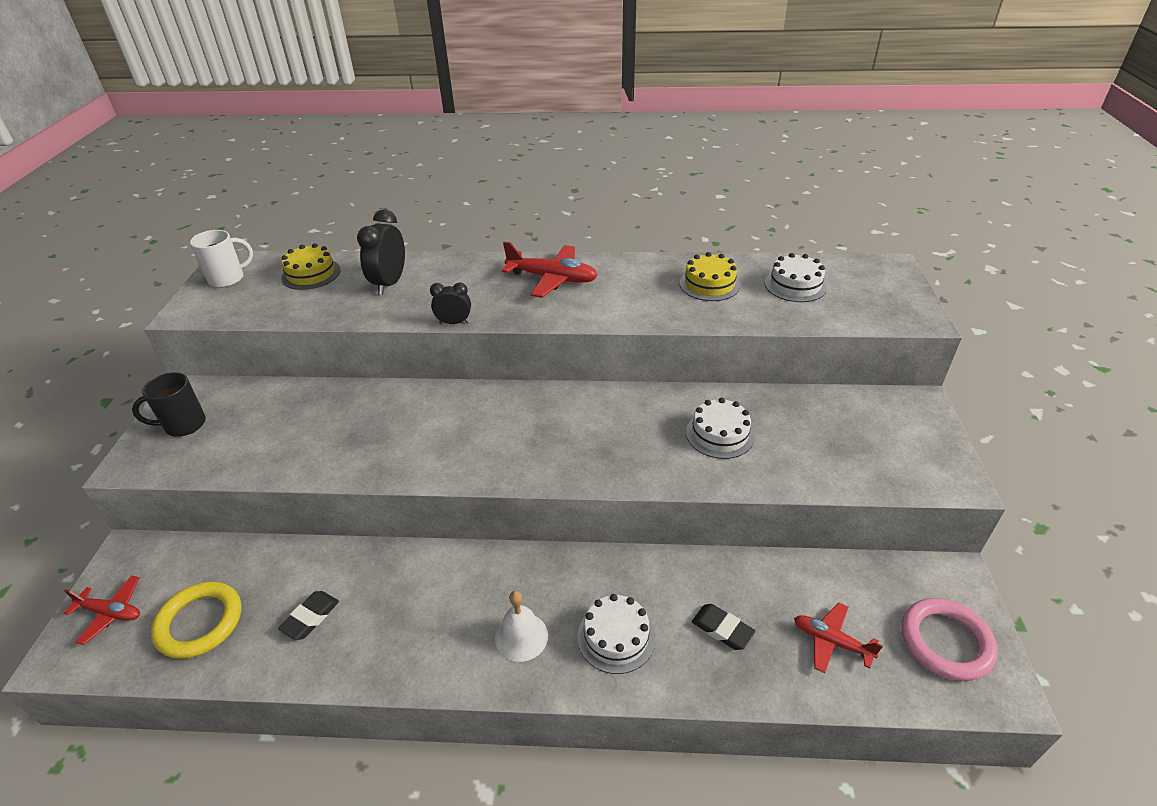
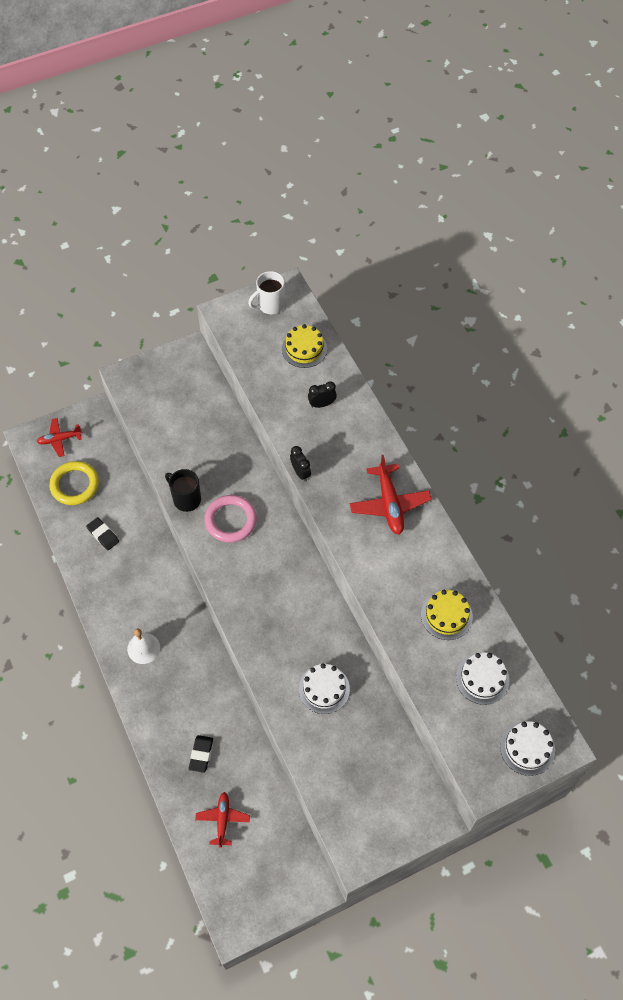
camera: 60 degrees right, 20 degrees up
red plane [64,575,140,645] -> red plane turned 90 degrees clockwise [37,418,82,457]
black mug [132,372,206,437] -> black mug moved to [165,469,201,512]
white mug [190,230,253,288] -> white mug turned 120 degrees clockwise [248,271,285,314]
black eraser [278,591,339,640] -> black eraser turned 45 degrees clockwise [86,517,119,550]
black clock [357,209,405,295] -> black clock [308,381,337,408], size x0.60
white cake [577,594,655,674] -> white cake moved to [500,721,555,776]
pink ring [902,598,998,681] -> pink ring moved to [204,495,257,543]

